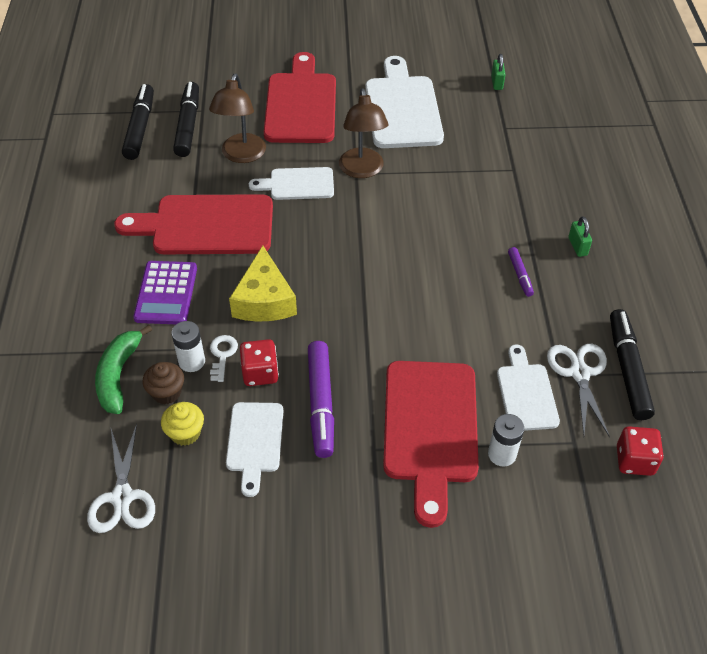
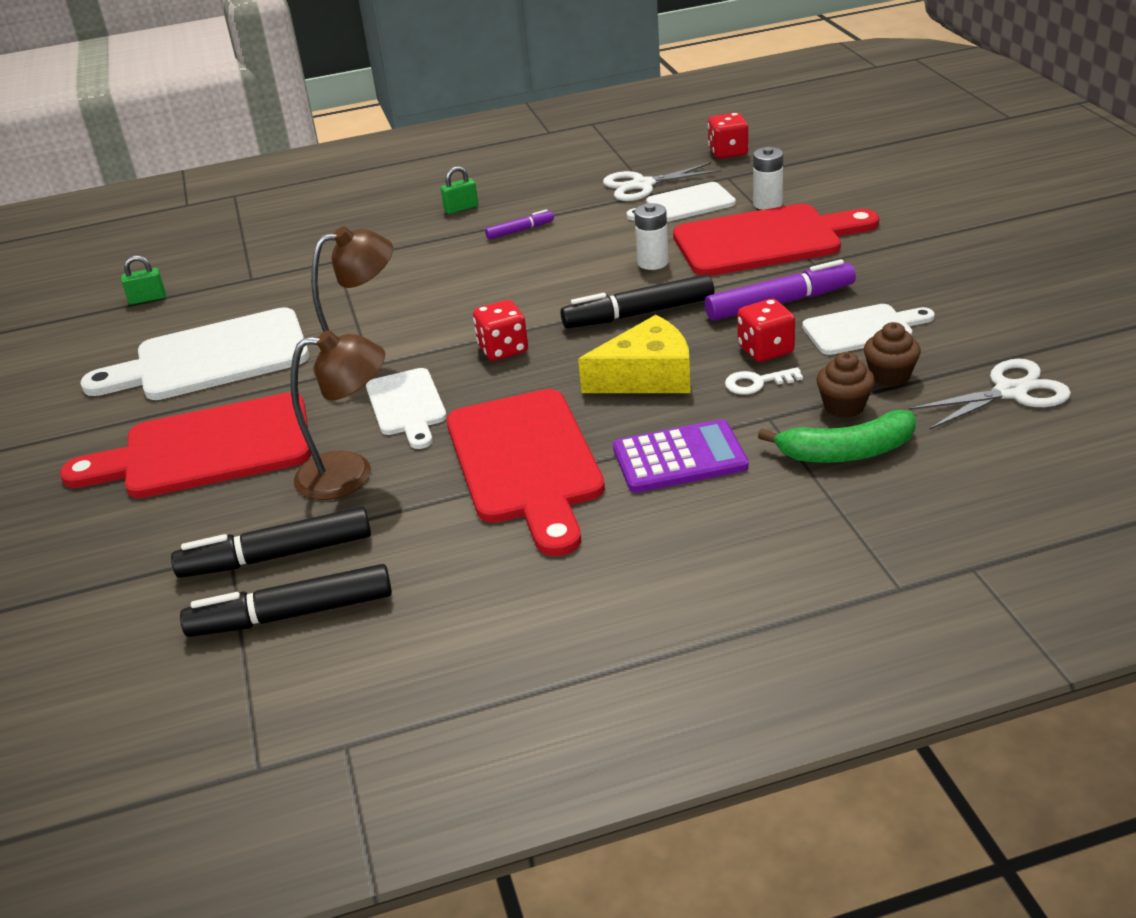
camera: 100 degrees left, 15 degrees down
yellow cupcake [161,402,204,446] -> brown cupcake [864,322,921,387]
white battery [171,321,205,372] -> white battery moved to [634,203,669,270]
black marker [610,309,655,420] -> black marker moved to [560,274,714,328]
none -> red dice [473,300,528,361]

